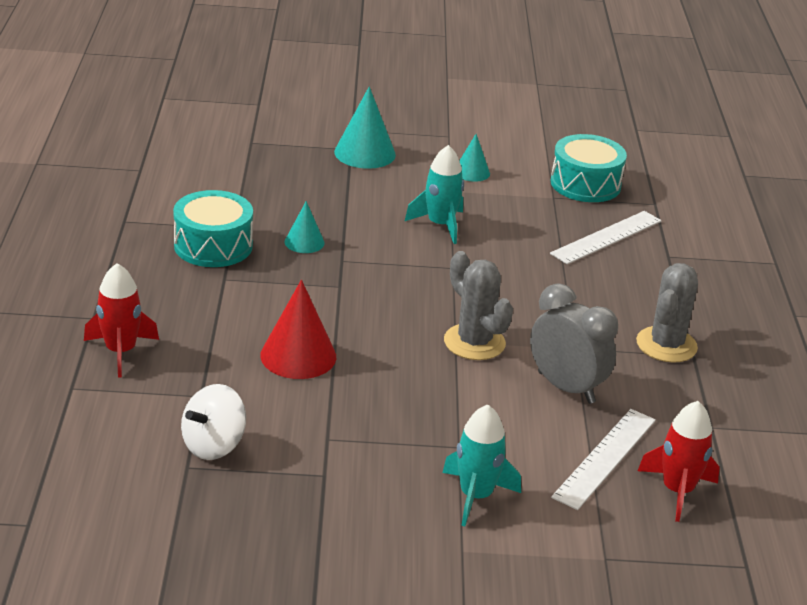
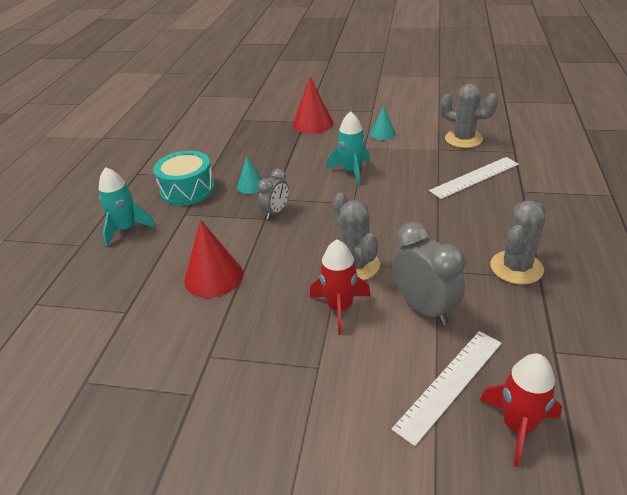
camera: 15 degrees right, 5 degrees up
red rocket [84,263,159,378] -> red rocket moved to [310,239,371,335]
white spinning top [181,384,246,460] -> none
turquoise cone [334,86,396,169] -> red cone [293,77,333,134]
turquoise rocket [442,404,521,526] -> turquoise rocket moved to [99,167,156,246]
turquoise drum [551,134,627,202] -> grey cactus [440,84,498,148]
none -> grey clock [258,169,289,219]

